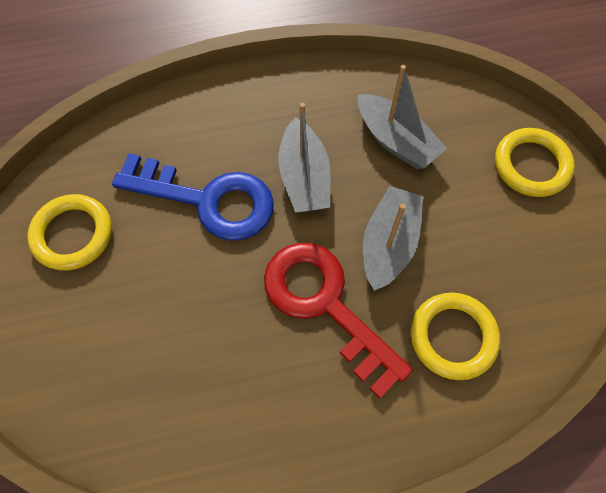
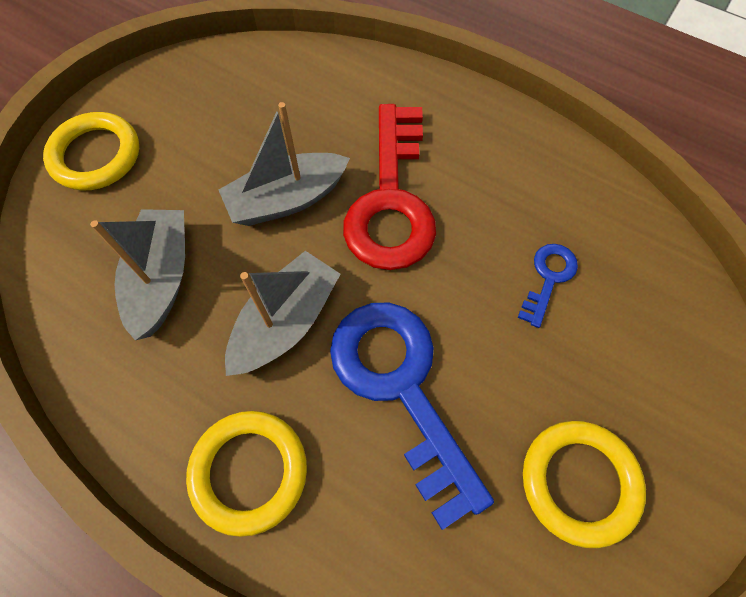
camera: 135 degrees left, 0 degrees up
yellow ring [411,293,500,380] -> yellow ring moved to [186,411,307,537]
none -> blue key [518,244,578,328]

